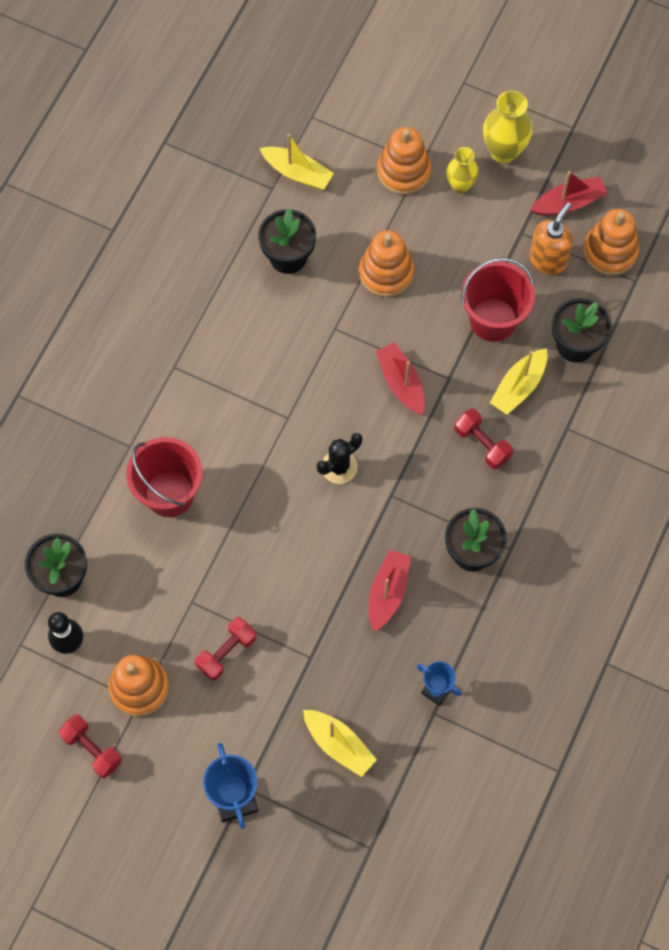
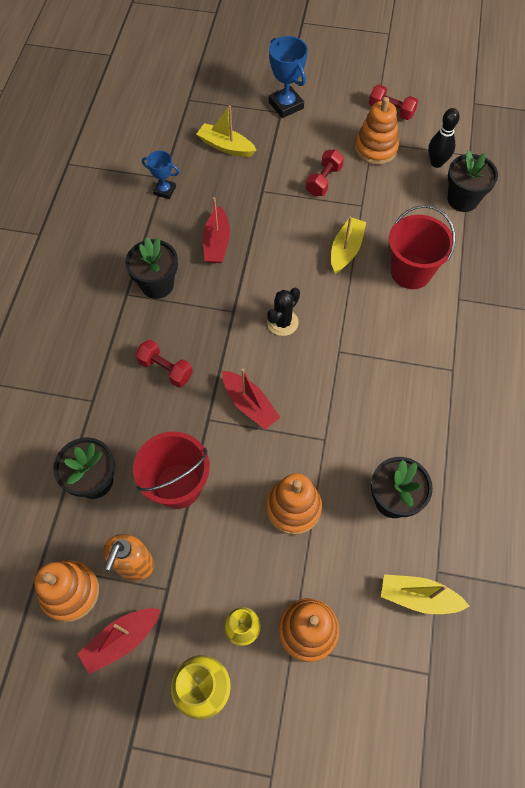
camera: 165 degrees right, 5 degrees down
yellow boat [490,348,548,415] -> yellow boat moved to [331,217,366,273]

